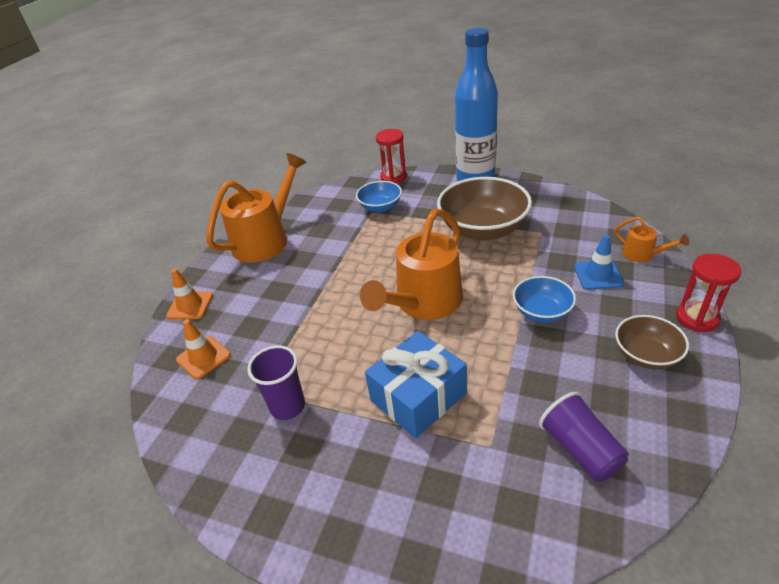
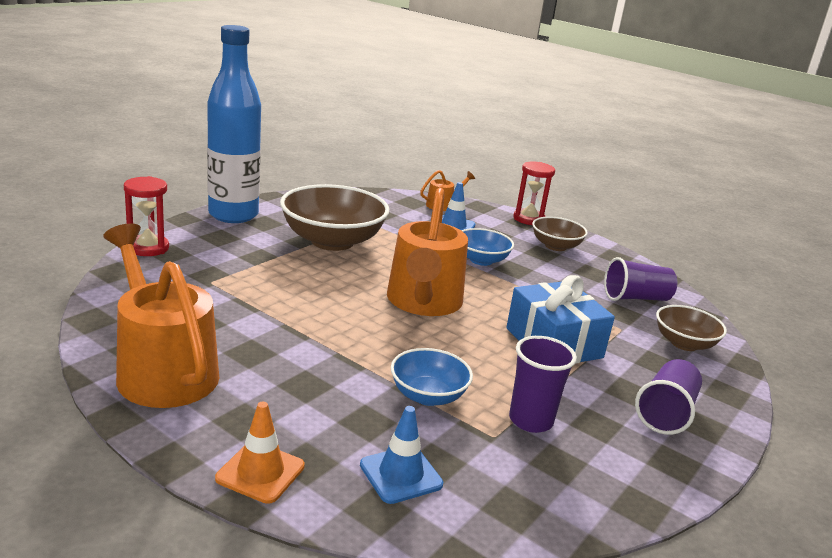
camera: 80 degrees left, 15 degrees down
orange traffic cone [176,319,231,379] -> blue traffic cone [360,406,443,504]
blue bowl [356,181,402,213] -> blue bowl moved to [391,348,473,406]
orange watering can [360,209,463,320] -> orange watering can turned 45 degrees clockwise [387,188,468,316]
none -> purple cup [635,359,702,435]
none -> brown bowl [656,305,727,351]

